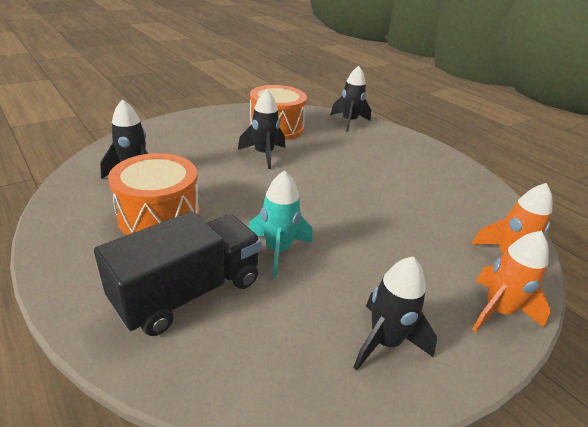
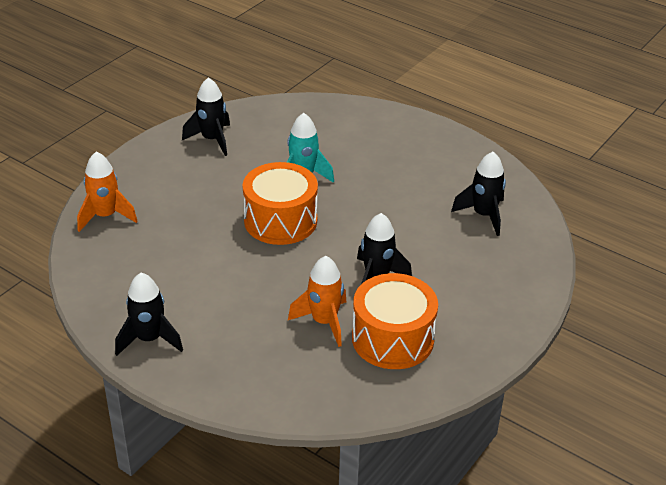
camera: 165 degrees right, 5 degrees up
black truck [94,211,262,336] -> none
orange drum [108,153,200,235] -> orange drum moved to [243,162,318,245]
black rocket [331,66,371,132] -> black rocket moved to [115,273,183,356]
orange rocket [472,231,551,332] -> orange rocket moved to [288,256,346,347]

